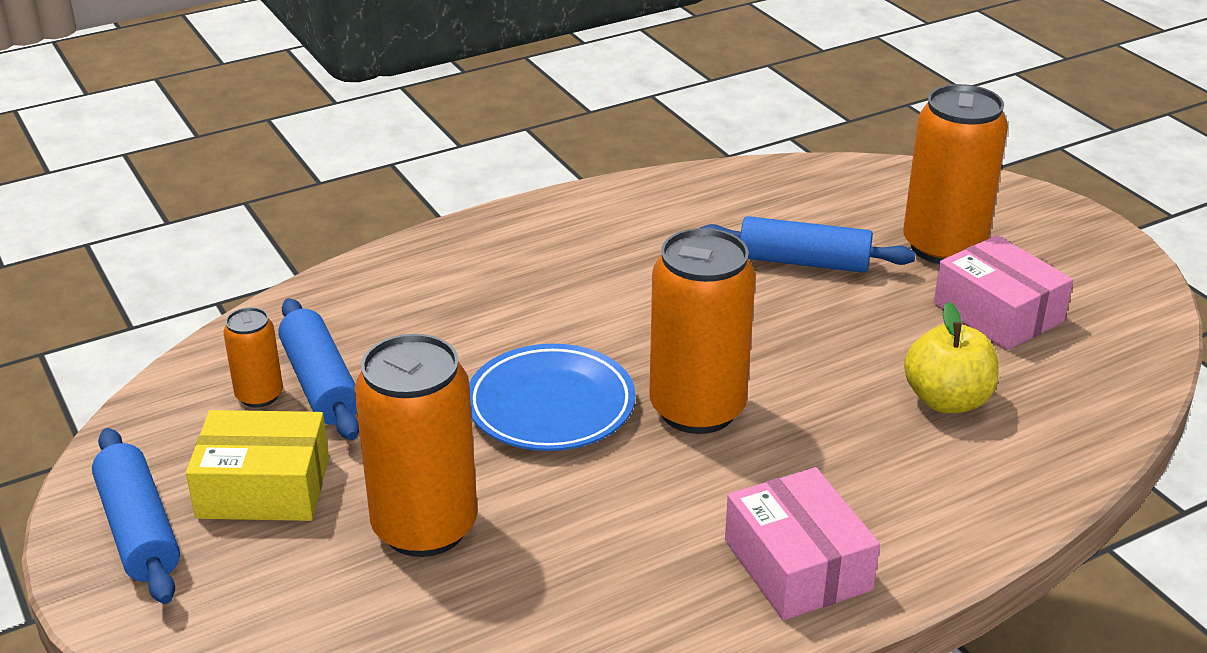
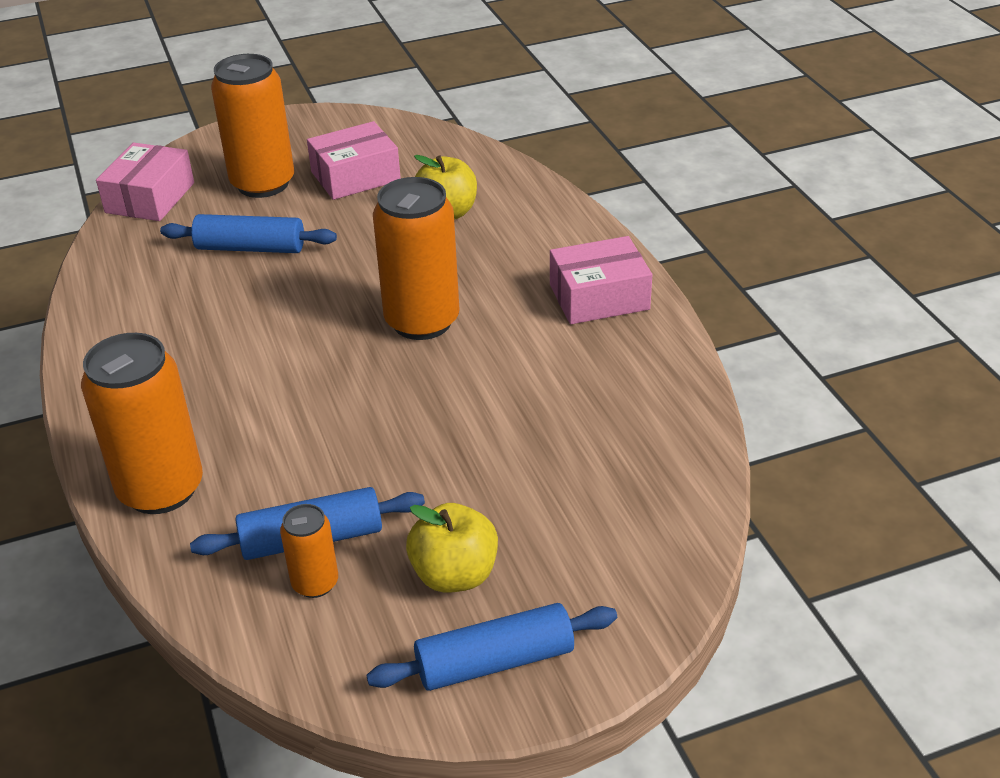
camera: 80 degrees left, 5 degrees up
yellow box [186,410,329,521] -> yellow apple [406,503,498,593]
orange can [355,334,477,557] -> orange can moved to [81,333,203,514]
blue plate [469,344,636,451] -> none
blue rolling pin [700,216,916,273] -> blue rolling pin turned 75 degrees clockwise [160,214,337,253]
none -> pink box [96,143,194,221]

